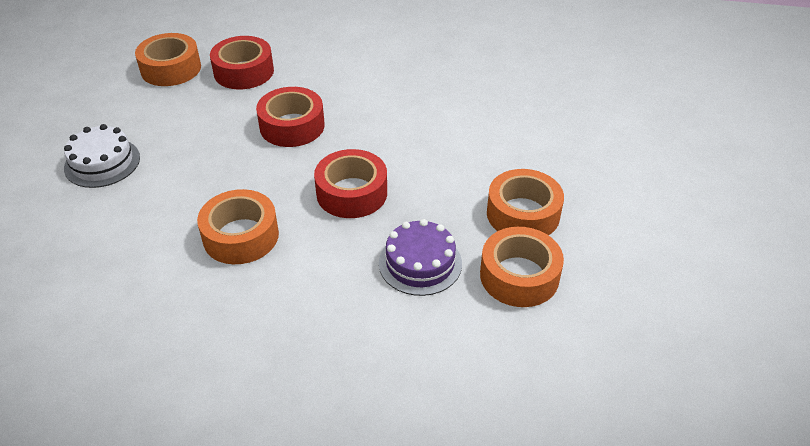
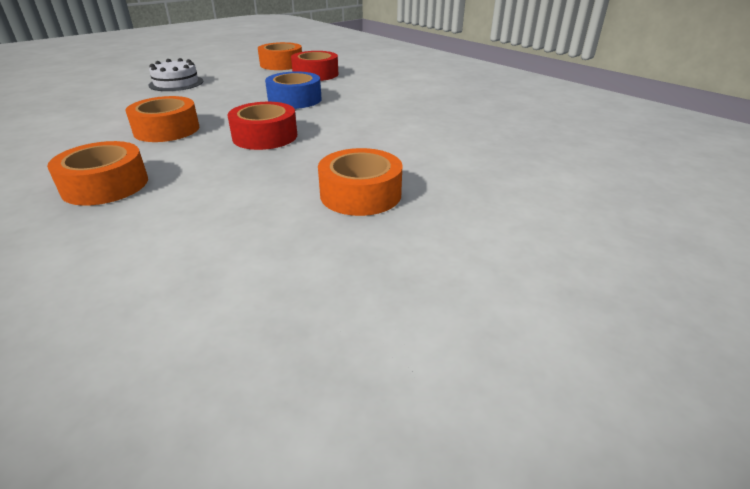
camera: 40 degrees right, 10 degrees down
red tape [256,87,325,147] -> blue tape [265,71,322,109]
purple cake [379,219,462,296] -> none
orange tape [480,227,564,307] -> orange tape moved to [47,141,148,206]

